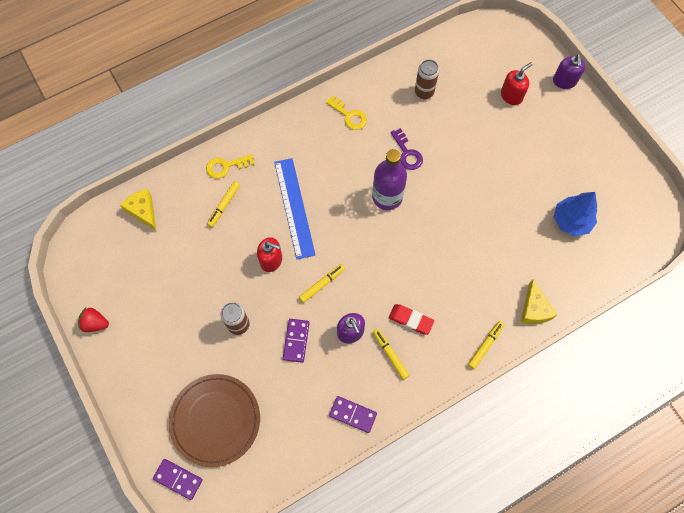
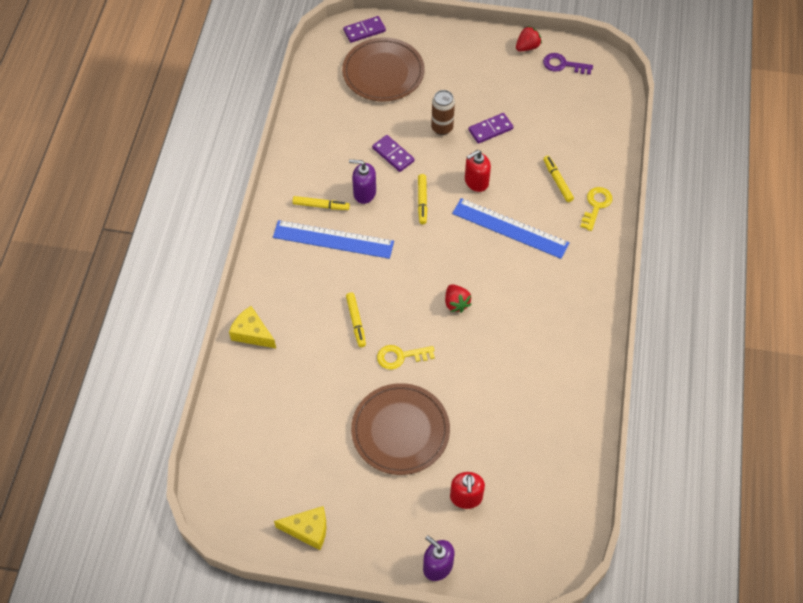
camera: 130 degrees right, 10 degrees down
yellow cheese [120,189,157,231] -> yellow cheese moved to [274,506,326,550]
yellow key [326,95,367,130] -> yellow key moved to [377,345,435,370]
purple domino [329,396,377,433] -> purple domino moved to [469,113,513,144]
purple bottle [372,149,407,210] -> red strawberry [445,284,472,313]
red eraser [389,304,434,335] -> blue ruler [273,220,394,259]
purple key [391,128,423,170] -> purple key moved to [543,53,593,75]
brown can [415,60,439,99] -> none
yellow marker [468,321,504,369] -> yellow marker moved to [346,292,366,347]
blue tree [554,192,597,236] -> none
none -> brown plate [351,383,450,475]

